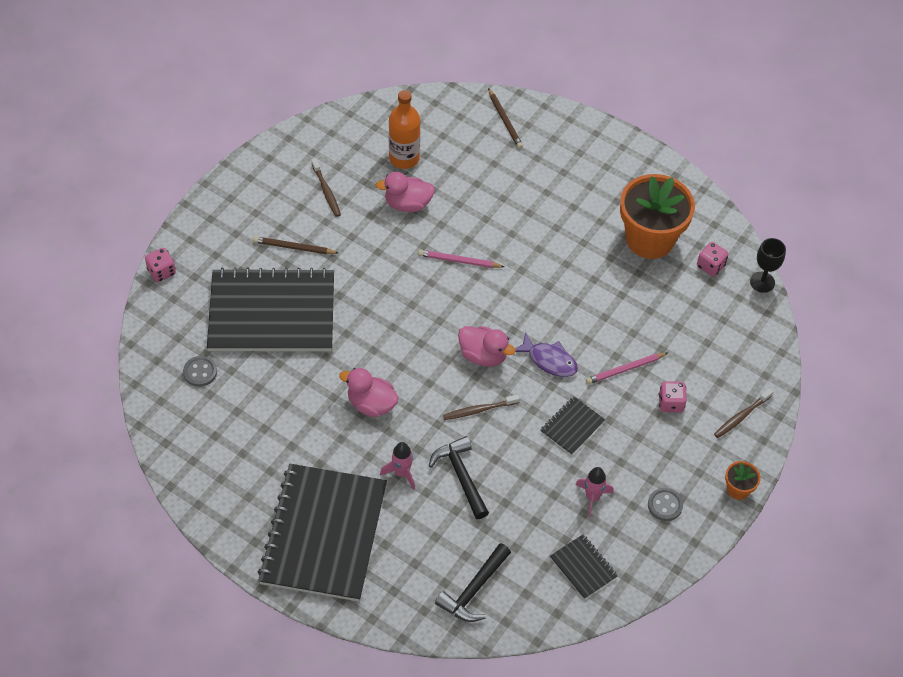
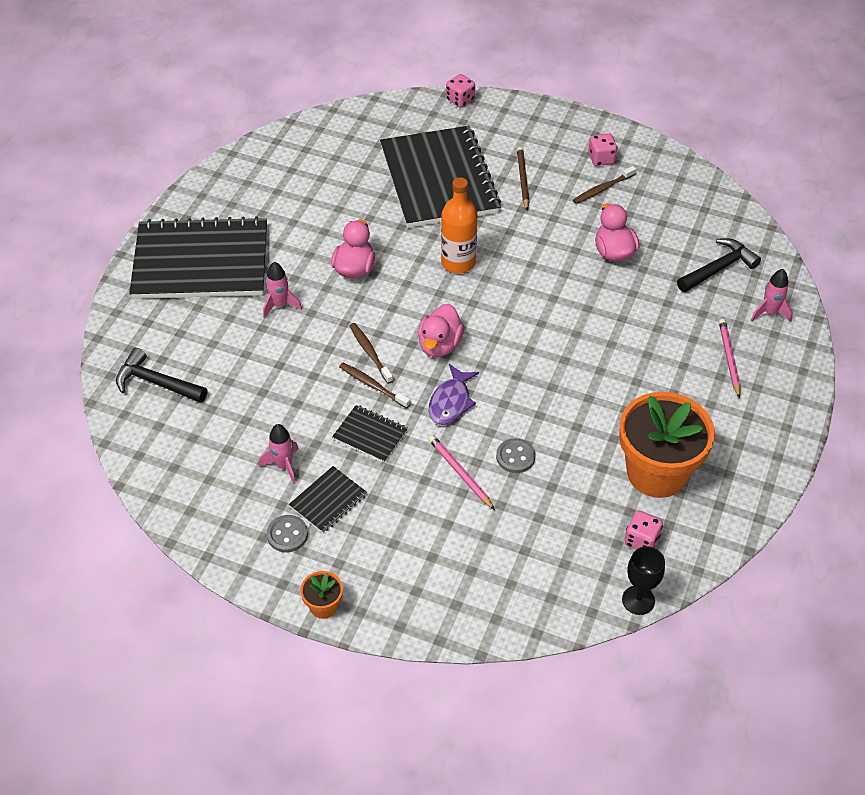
camera: 80 degrees right, 5 degrees down
grey button [183,356,217,387] -> grey button moved to [496,438,536,473]
orange bottle [389,90,420,169] -> orange bottle moved to [441,177,477,274]
pink pencil [418,250,505,268] -> pink pencil moved to [719,319,741,398]
black hammer [429,436,489,519] -> black hammer moved to [677,238,761,292]
brown pencil [488,88,523,149] -> pink rocket [751,269,793,322]
black notebook [550,534,618,599] -> black notebook moved to [289,466,367,533]
pink dice [659,381,687,413] -> pink dice moved to [588,133,617,166]
brown toothbrush [714,388,773,438] -> brown toothbrush moved to [339,363,410,408]

